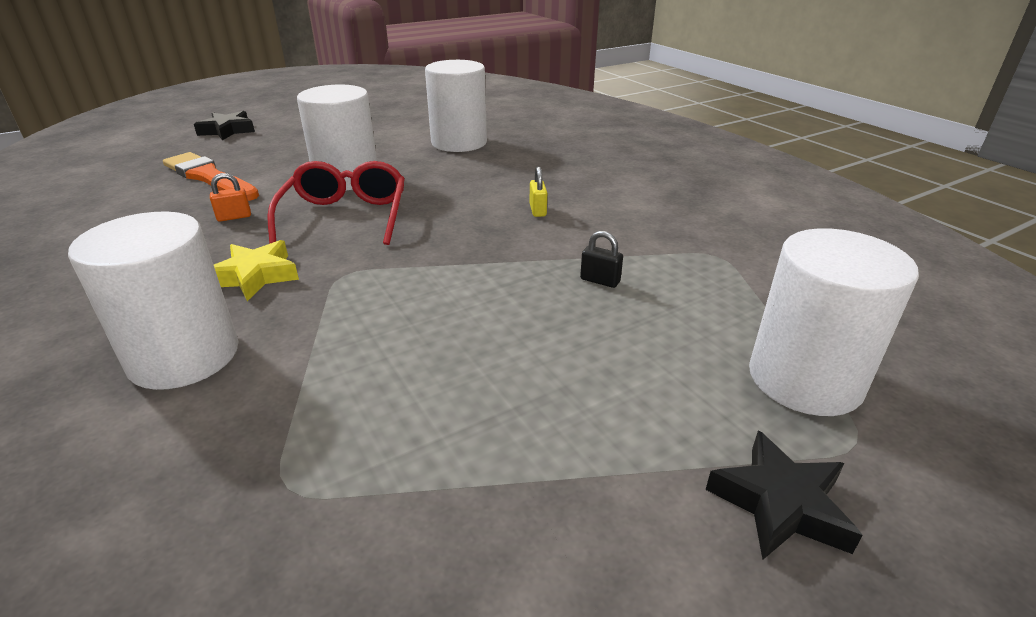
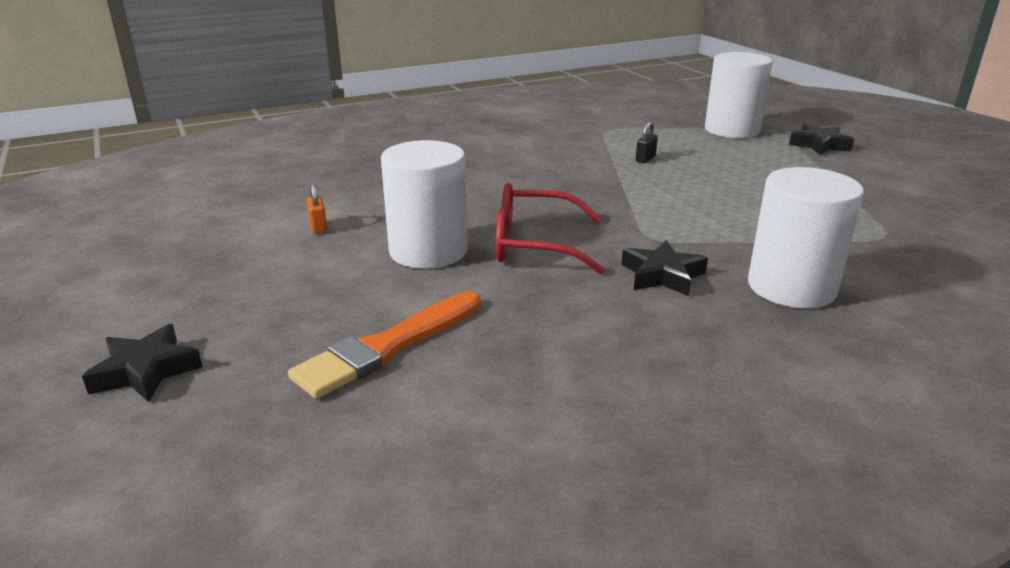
camera: 85 degrees left, 5 degrees down
orange padlock [210,173,251,222] -> orange padlock moved to [307,183,327,234]
yellow star [214,240,299,301] -> black star [621,240,708,296]
white cylinder [425,60,487,152] -> none
yellow padlock [530,167,547,217] -> none

